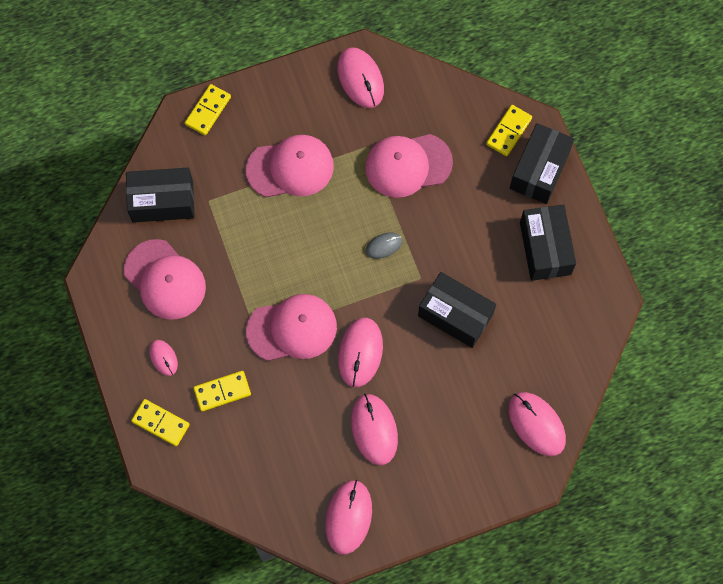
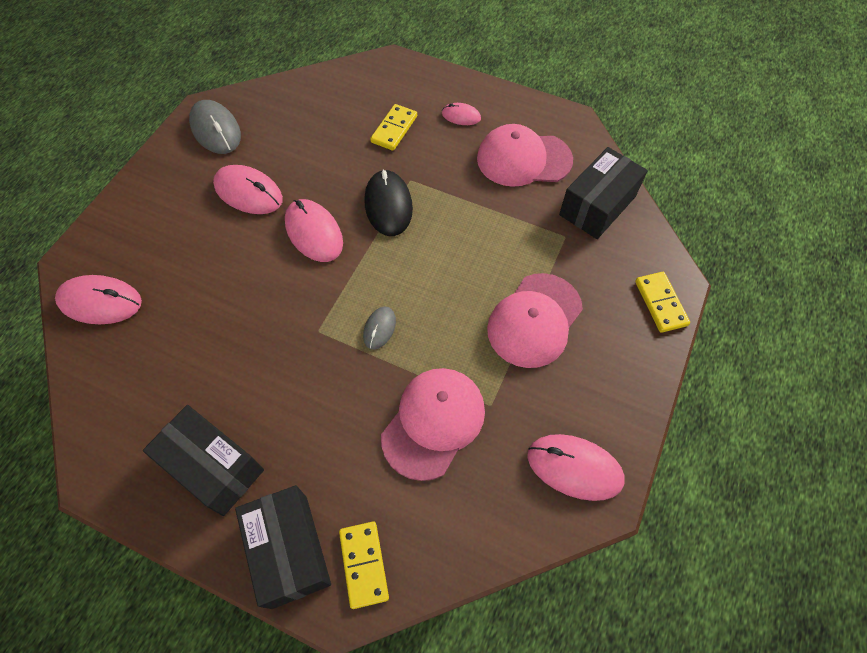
camera: 135 degrees right, 10 degrees down
yellow domino [131,399,190,446] -> none
pink cap [246,294,337,361] -> black mouse [364,169,413,236]
pink mouse [325,480,372,554] -> grey mouse [189,100,241,154]
black box [418,272,496,348] -> none

